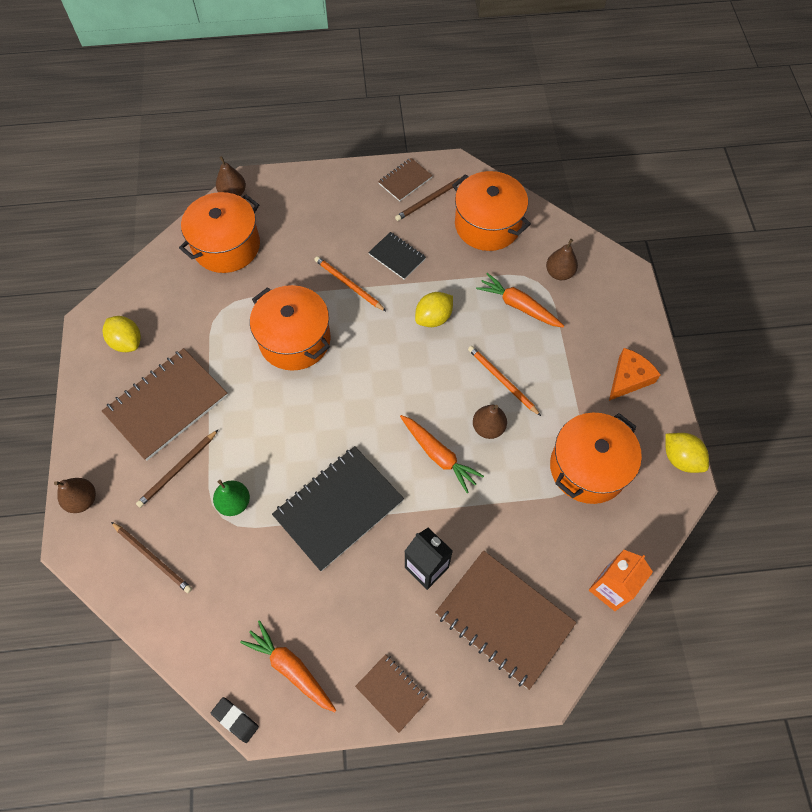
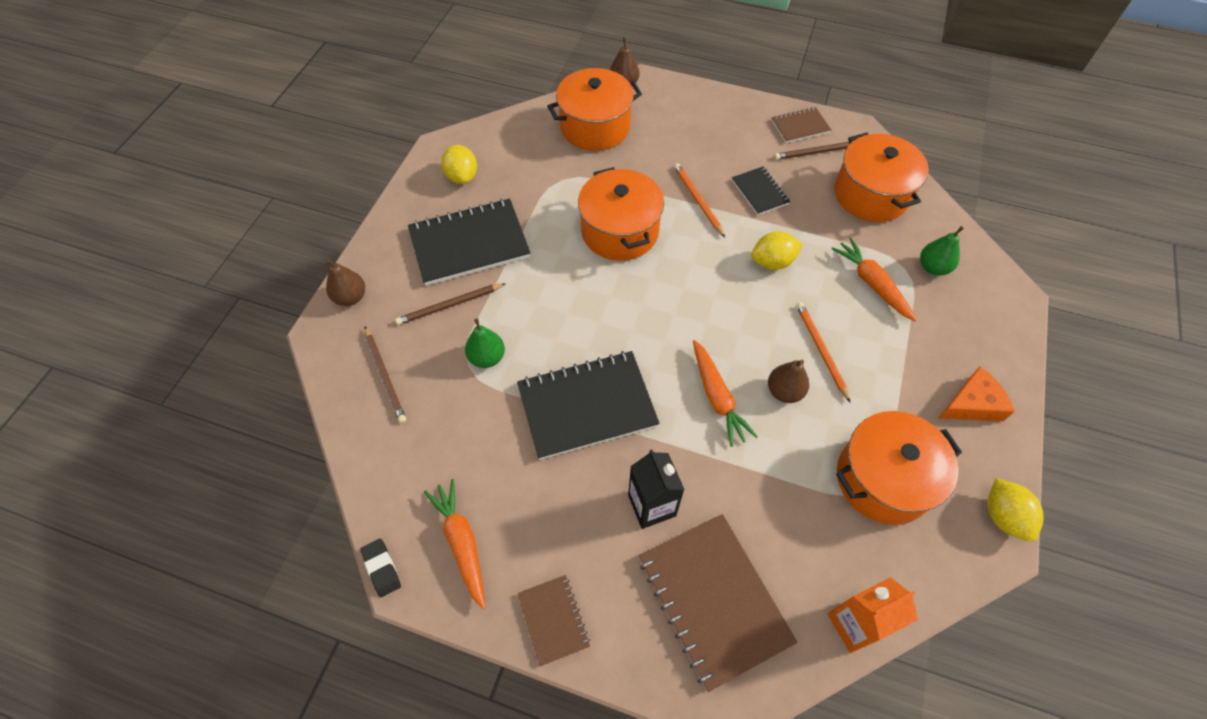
camera: 25 degrees right, 5 degrees down
brown notebook [102,348,228,461] -> black notebook [408,199,530,286]
brown pear [546,239,578,280] -> green pear [920,226,964,276]

